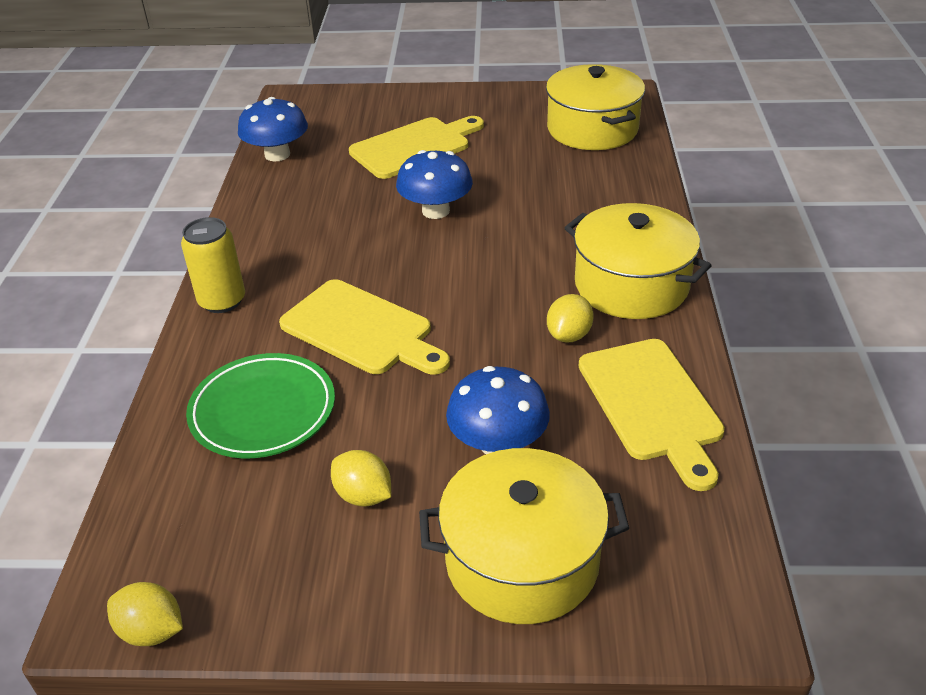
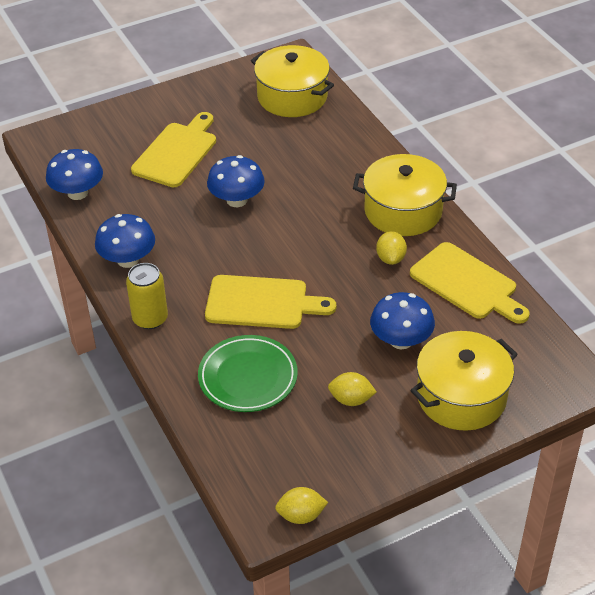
camera: 30 degrees left, 5 degrees up
none -> blue mushroom [95,214,155,268]

